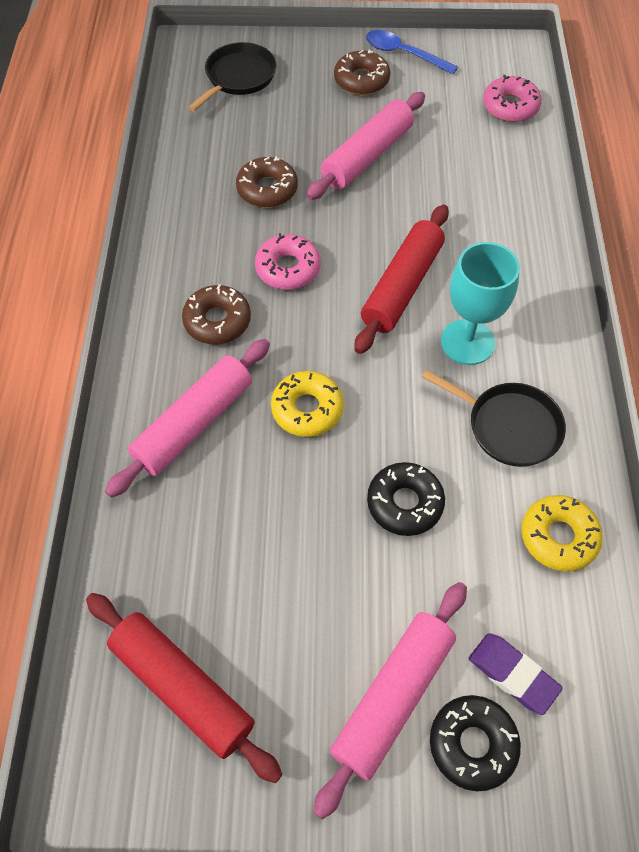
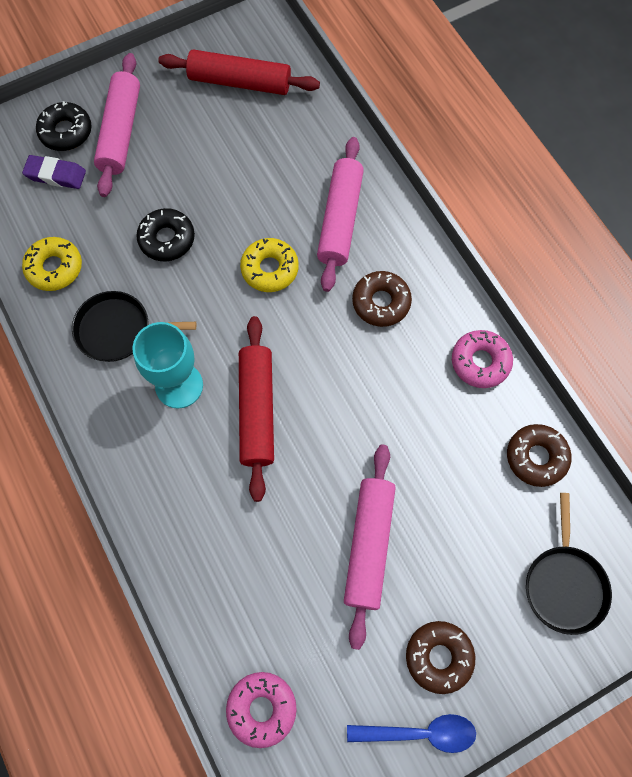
camera: 150 degrees right, 10 degrees up
brown donut [236,156,298,207] -> brown donut moved to [507,424,572,487]
pink donut [255,233,321,290] -> pink donut moved to [452,330,513,388]

